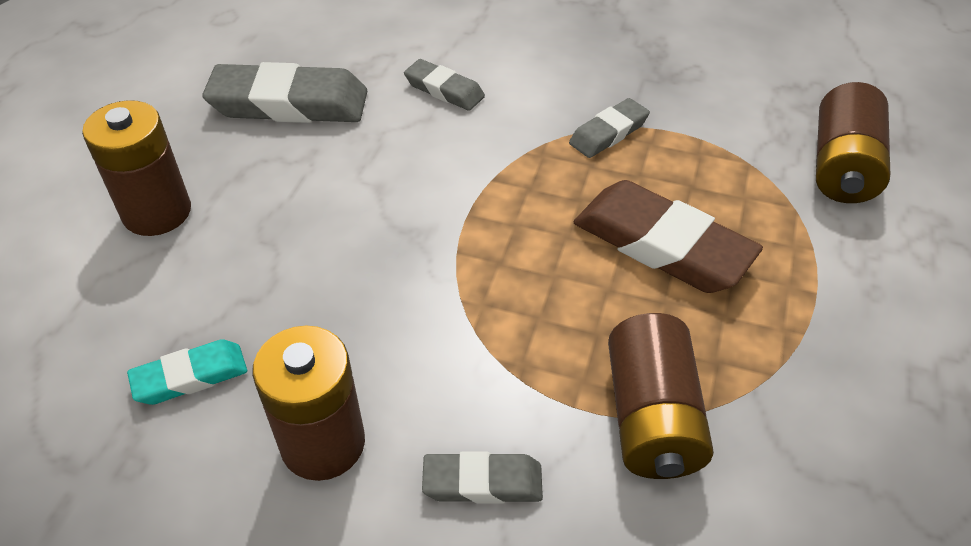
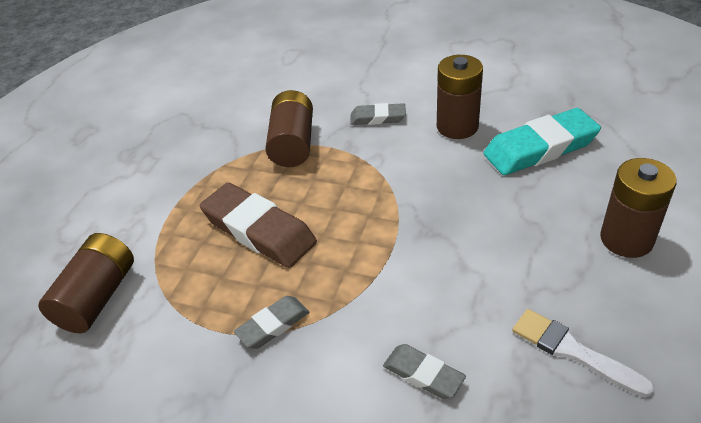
camera: 175 degrees left, 5 degrees down
turquoise eraser [127,339,247,405] -> turquoise eraser [483,108,601,175], size x1.85
grey eraser [202,62,367,123] -> white brush [512,309,655,397]

